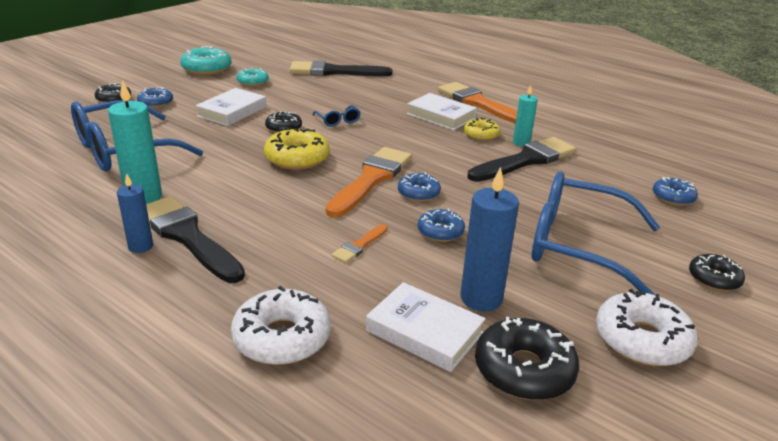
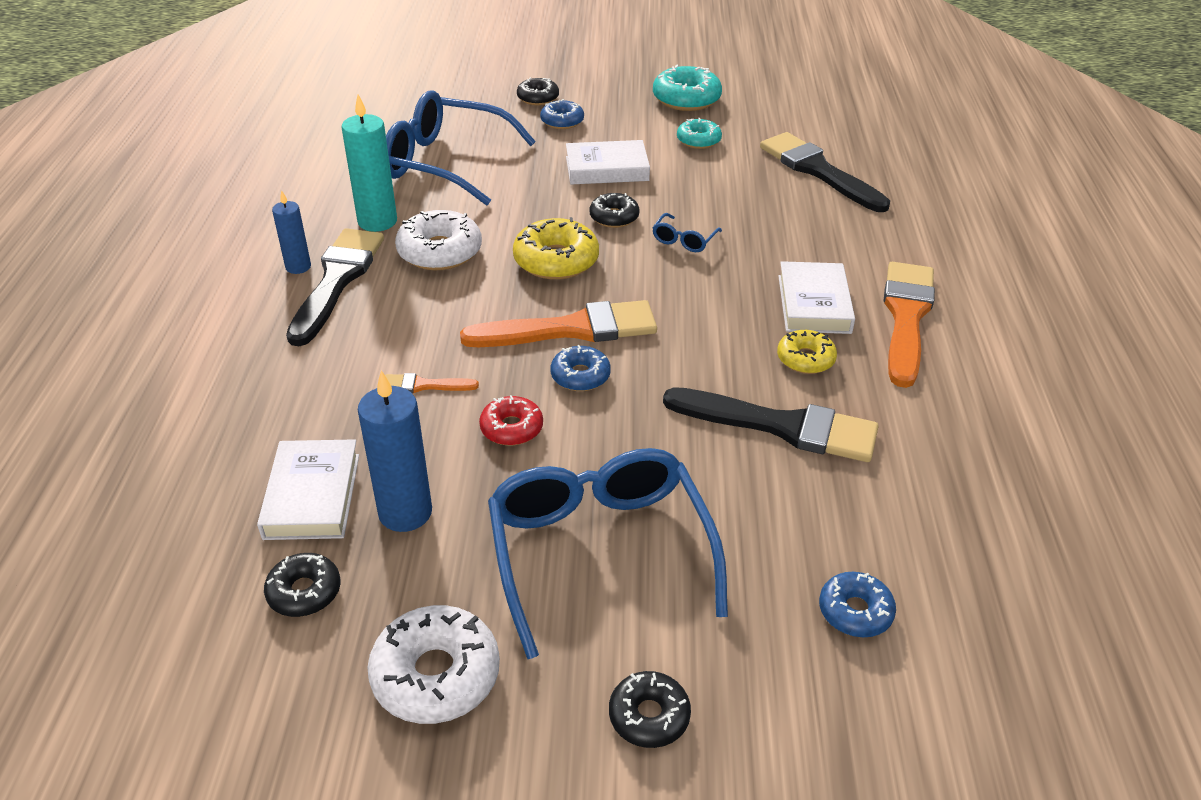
camera: 55 degrees right, 10 degrees up
white donut [231,286,331,365] -> white donut moved to [395,210,482,270]
blue donut [418,209,465,242] -> red donut [479,395,543,446]
black donut [475,317,580,400] -> black donut [264,553,340,617], size x0.61
turquoise candle [513,85,538,146] -> none

